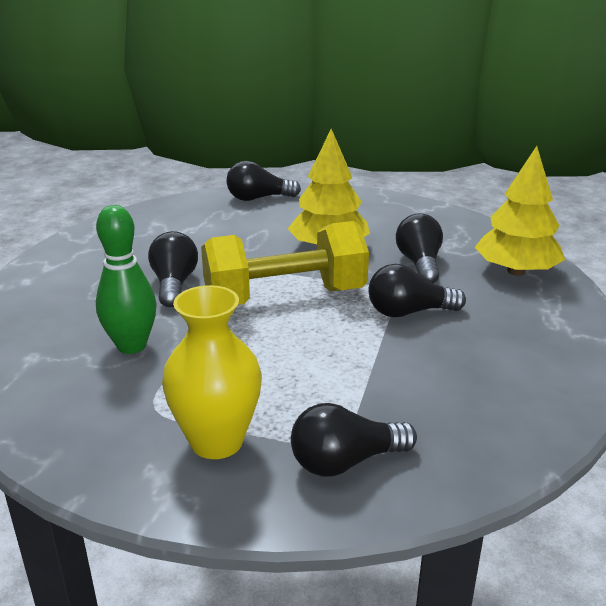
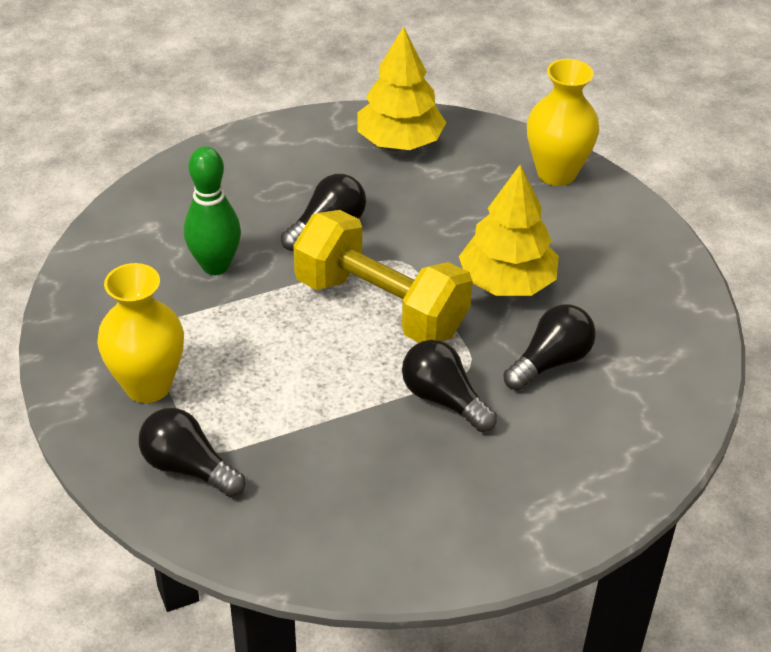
camera: 50 degrees right, 15 degrees up
black light bulb [226,161,301,201] -> yellow vase [527,59,599,186]
yellow tree [475,146,565,276] -> yellow tree moved to [357,26,446,150]

